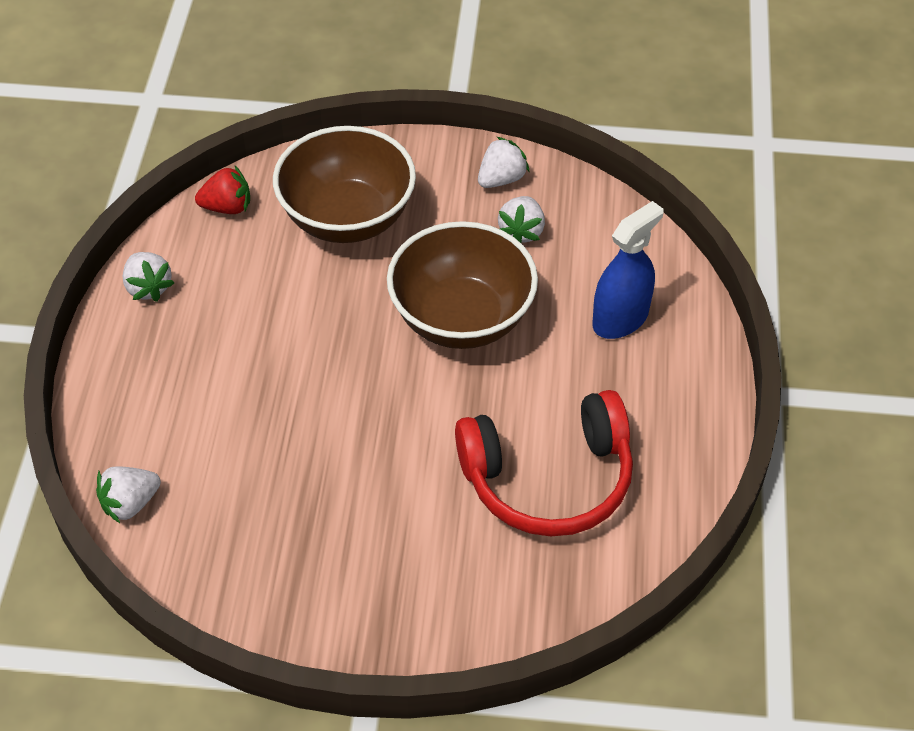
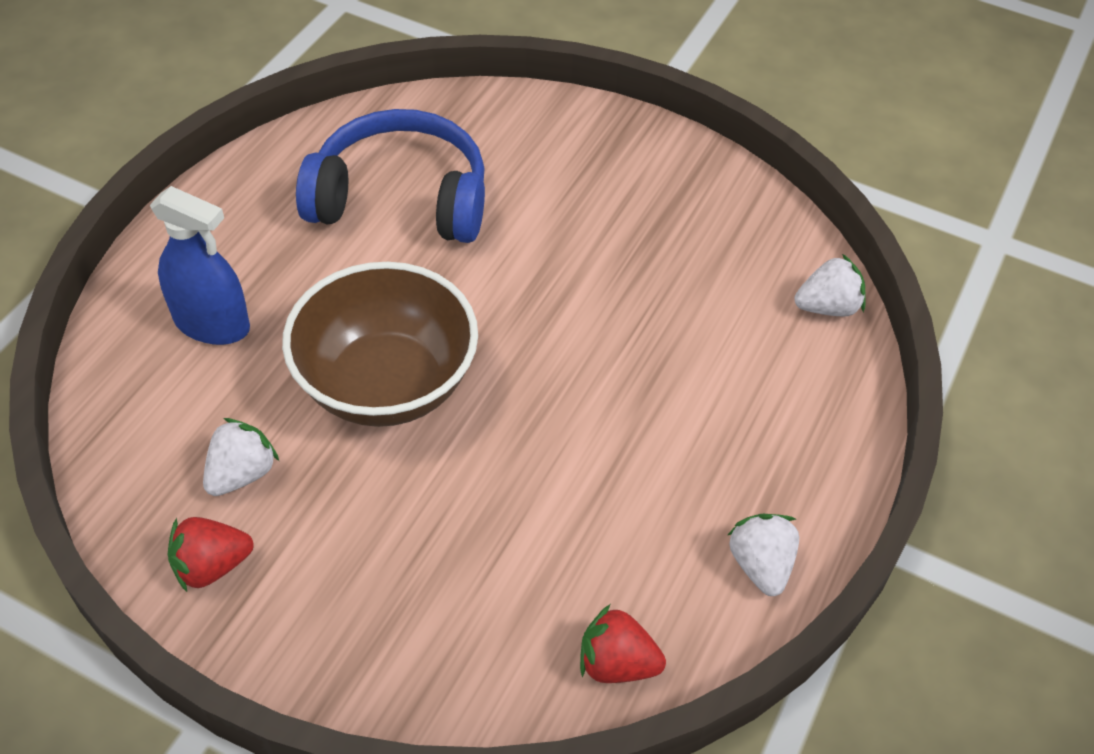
camera: 160 degrees left, 0 degrees up
brown bowl [273,126,416,243] -> none
red headphones [455,390,633,536] -> blue headphones [296,109,485,243]
white strawberry [478,137,530,188] -> red strawberry [168,517,254,592]
blue spray bottle [592,201,663,339] -> blue spray bottle turned 135 degrees counterclockwise [150,186,250,345]

